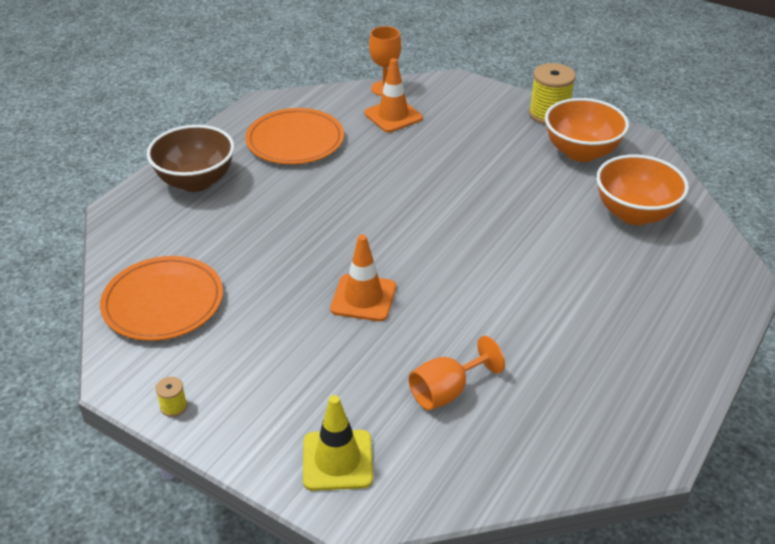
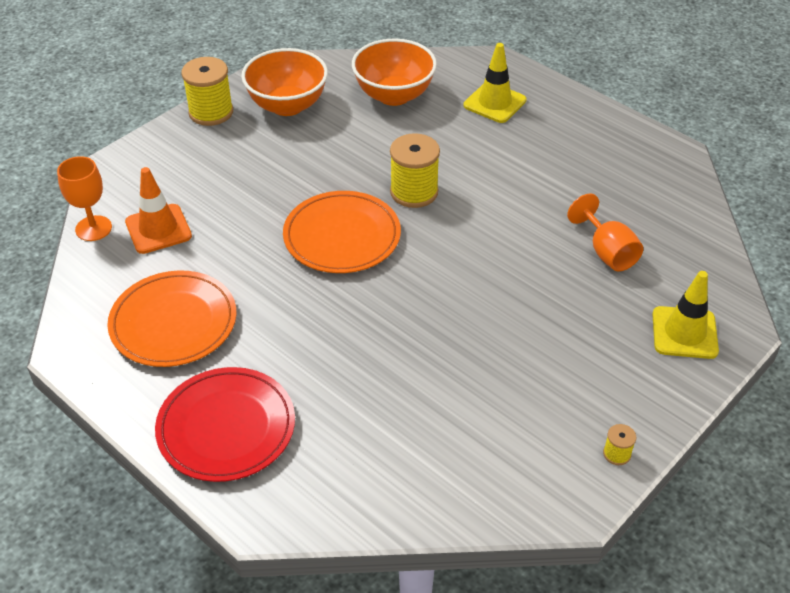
camera: 80 degrees left, 5 degrees up
orange plate [100,256,223,341] -> orange plate moved to [283,191,401,273]
brown bowl [147,125,235,192] -> red plate [155,367,295,482]
orange traffic cone [330,234,396,321] -> none
none -> yellow spool [390,133,440,208]
none -> yellow traffic cone [464,43,527,123]

